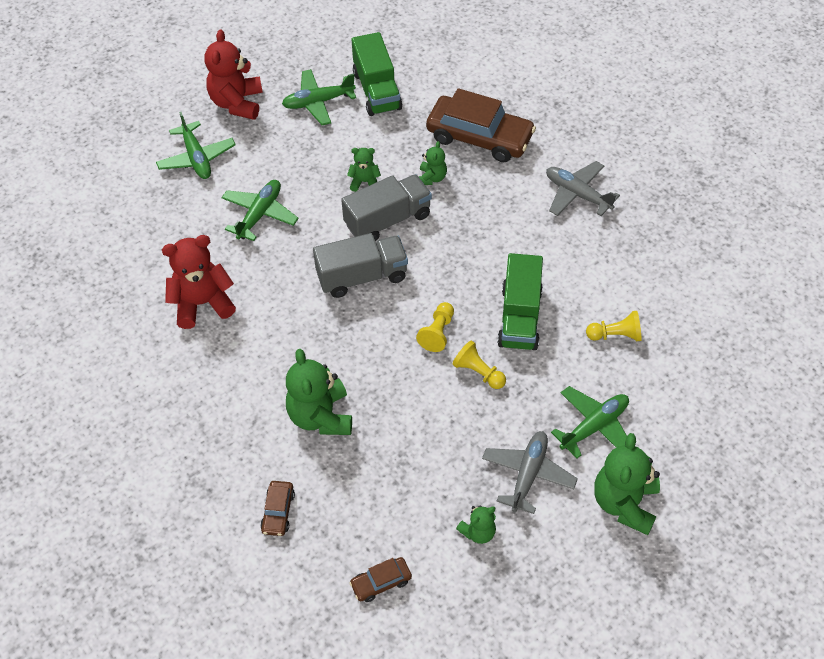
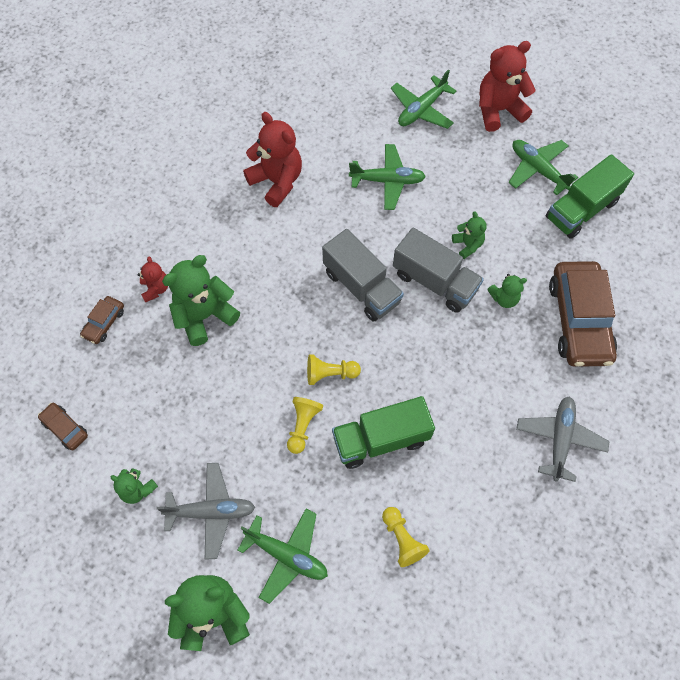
camera: 65 degrees right, 10 degrees up
brown car [260,481,295,536] -> brown car turned 45 degrees counterclockwise [80,296,124,344]
none -> red teddy bear [137,256,168,303]

